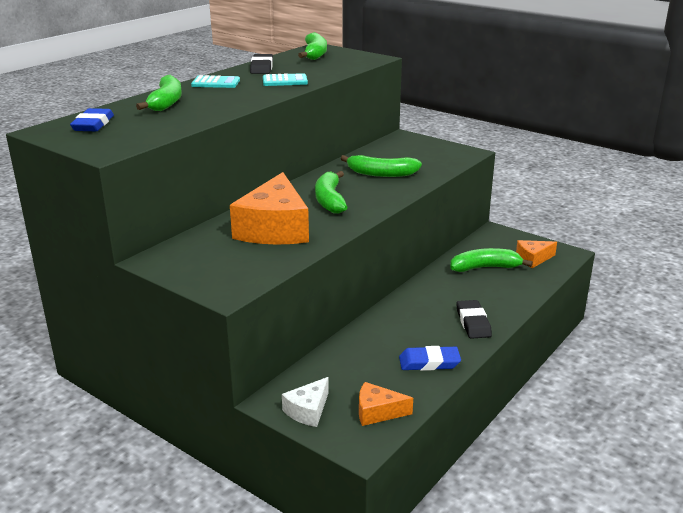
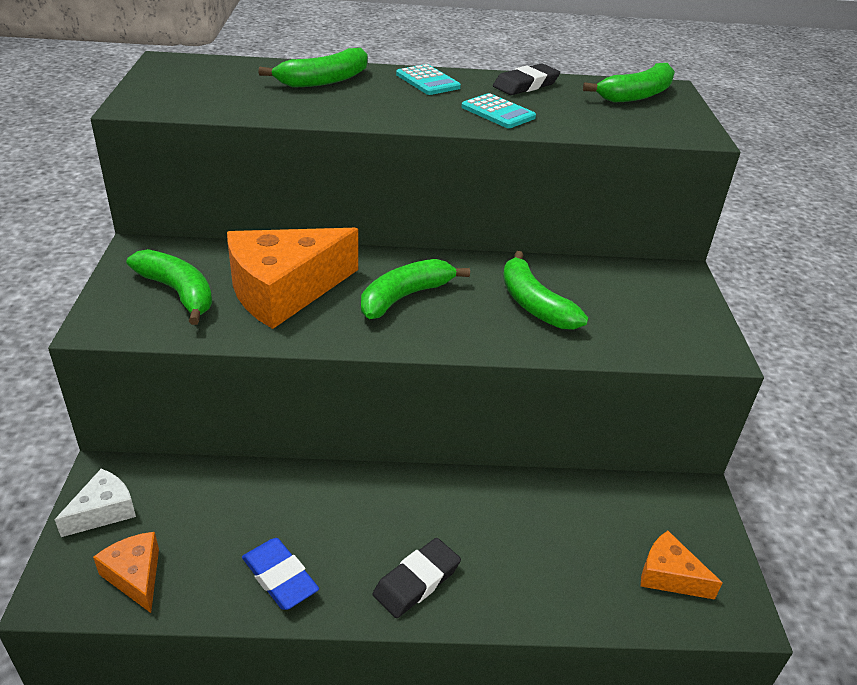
camera: 50 degrees right, 10 degrees up
blue eraser [70,108,114,131] -> none
white cheese [282,377,329,427] -> white cheese turned 135 degrees clockwise [55,469,136,537]
green banana [450,248,533,272] -> green banana moved to [127,249,212,325]

